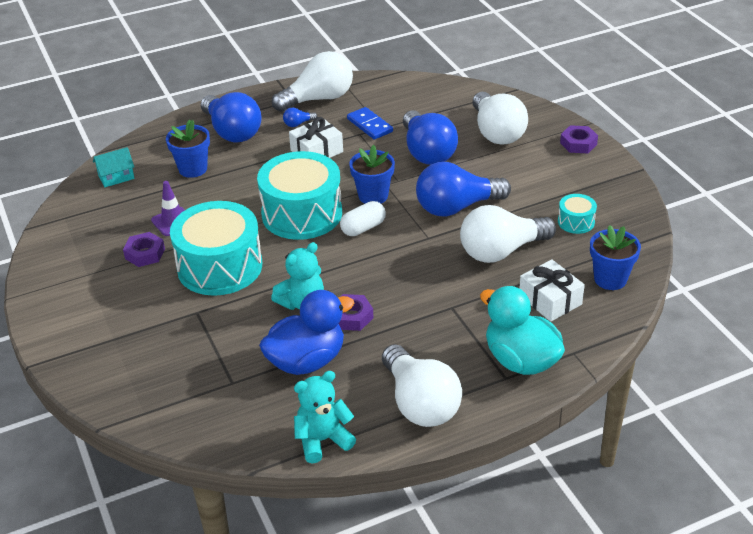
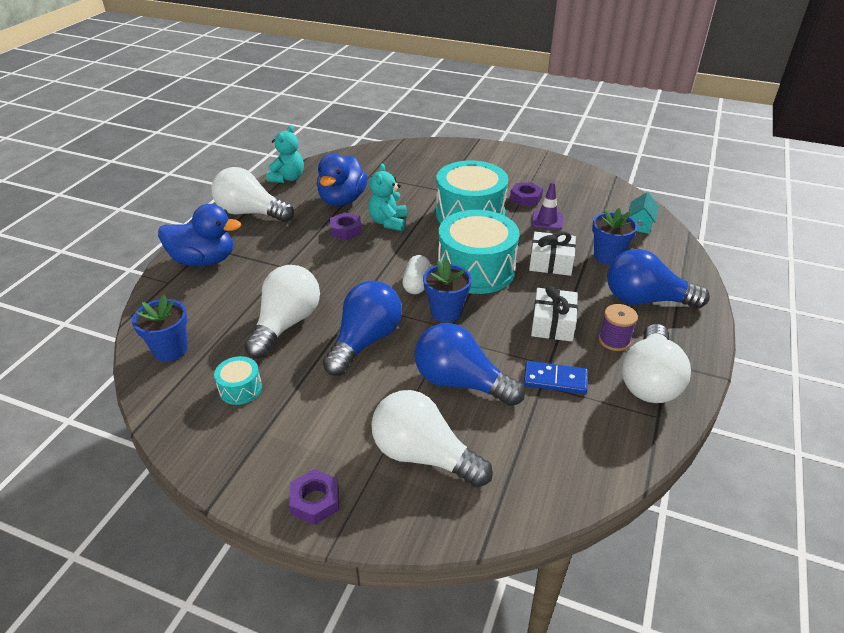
camera: 135 degrees right, 0 degrees up
blue light bulb [283,107,317,127] -> purple spool [599,304,638,351]
turquoise duck [480,286,565,375] -> blue duck [158,204,241,266]
white gift [519,259,585,322] -> white gift moved to [529,231,576,276]

